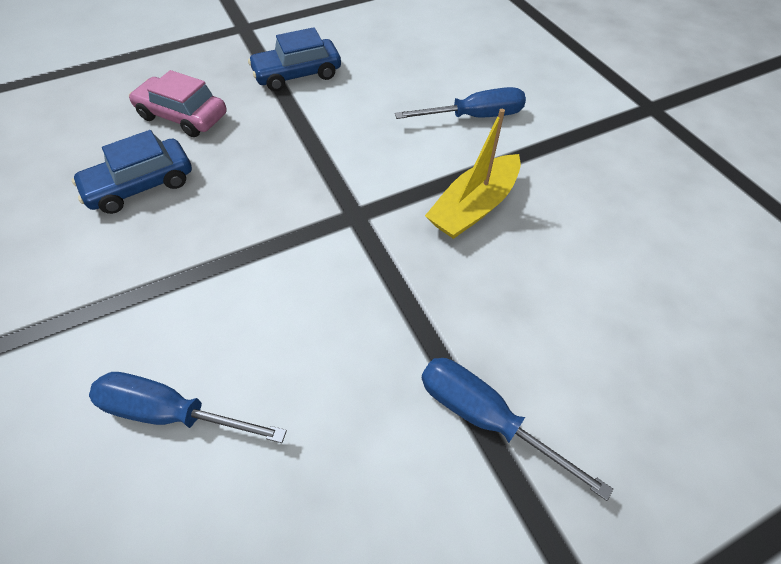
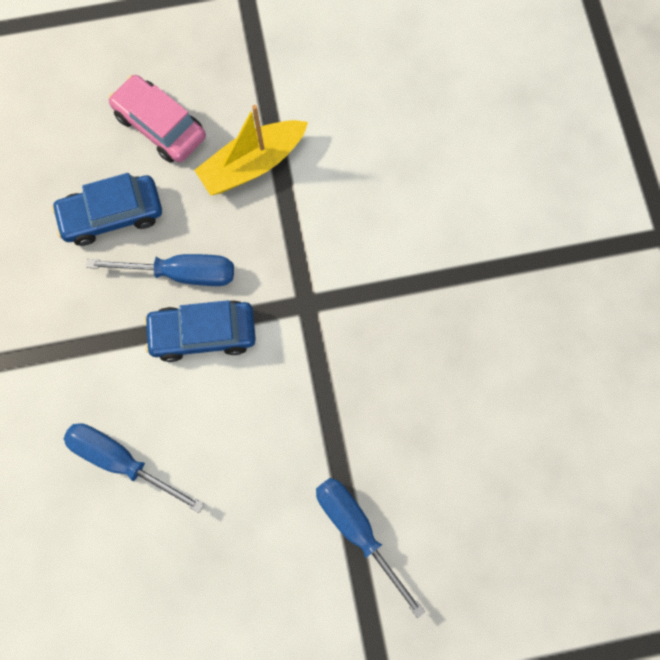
camera: 15 degrees right, 20 degrees up
blue car [248,27,341,91] -> blue car moved to [144,300,256,362]
blue screwdriver [395,87,526,119] -> blue screwdriver moved to [86,254,234,286]
yellow boat [425,109,521,239] -> yellow boat moved to [194,105,308,196]

